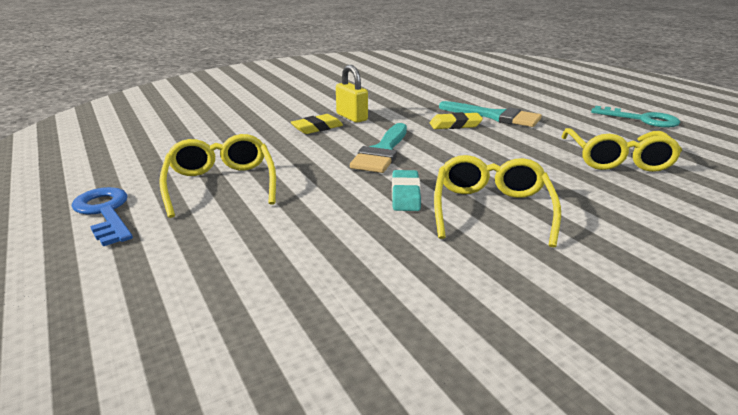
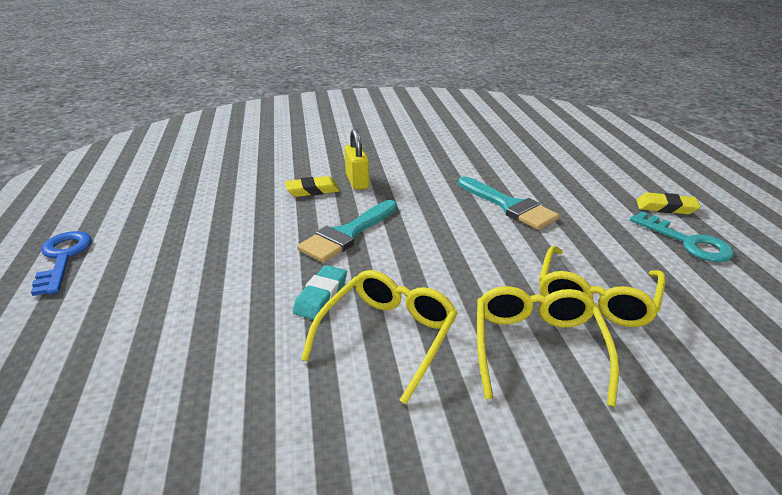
camera: 20 degrees right, 5 degrees up
yellow glasses [159,134,276,218] -> yellow glasses moved to [477,286,619,407]
yellow eraser [430,112,483,129] -> yellow eraser moved to [636,192,701,214]

